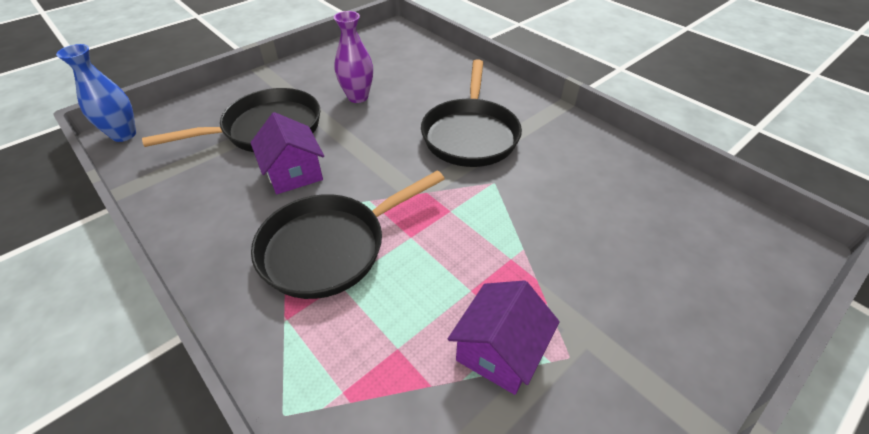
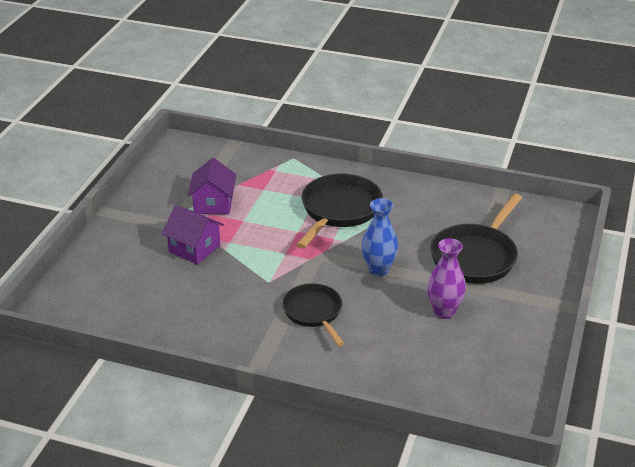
camera: 150 degrees right, 10 degrees down
blue vase [56,44,136,142] -> blue vase moved to [362,198,398,276]
purple house [250,112,324,194] -> purple house moved to [162,205,224,265]
black pan [421,59,522,167] -> black pan [282,283,345,347], size x0.65

